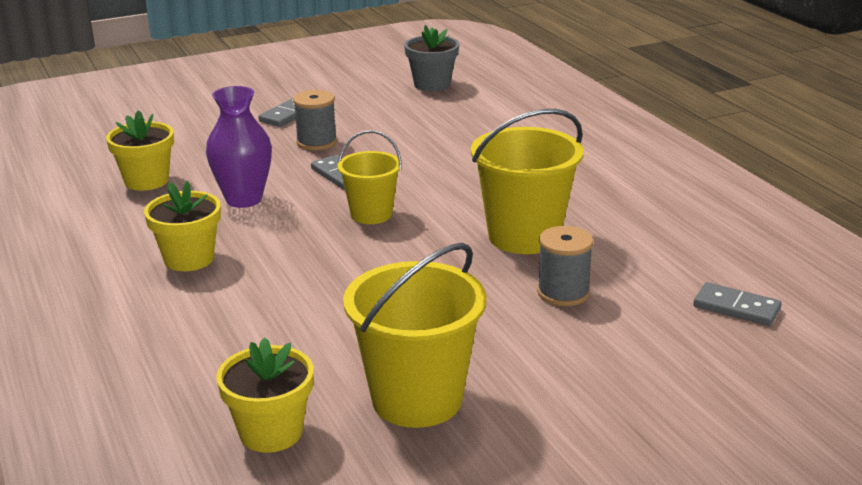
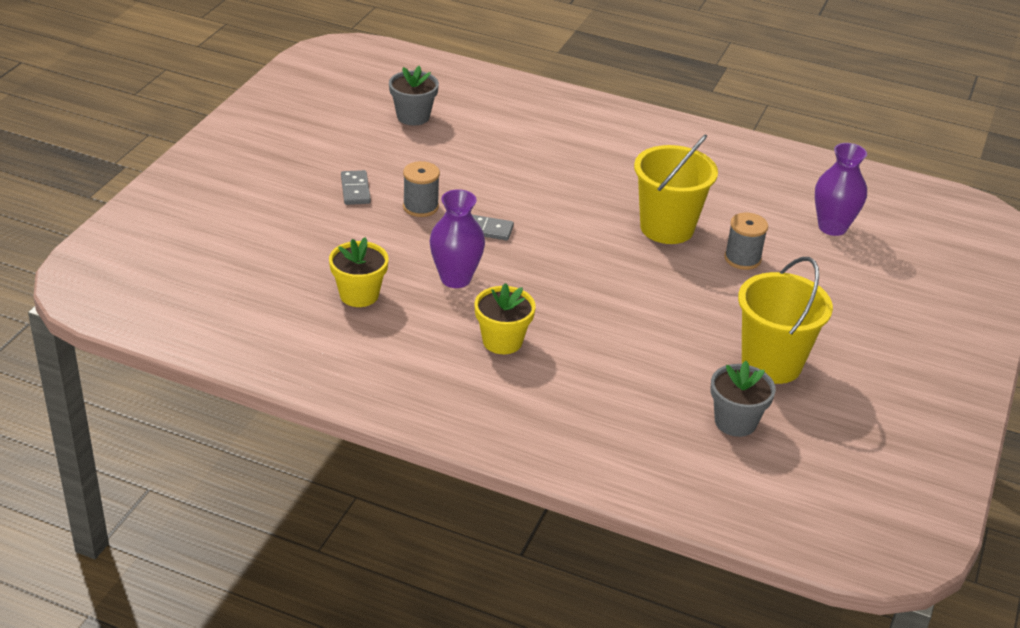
camera: 45 degrees left, 10 degrees up
yellow flower pot [216,337,314,453] -> grey flower pot [711,361,776,437]
yellow bucket [337,130,402,224] -> none
grey domino [694,282,782,326] -> purple vase [815,143,867,236]

